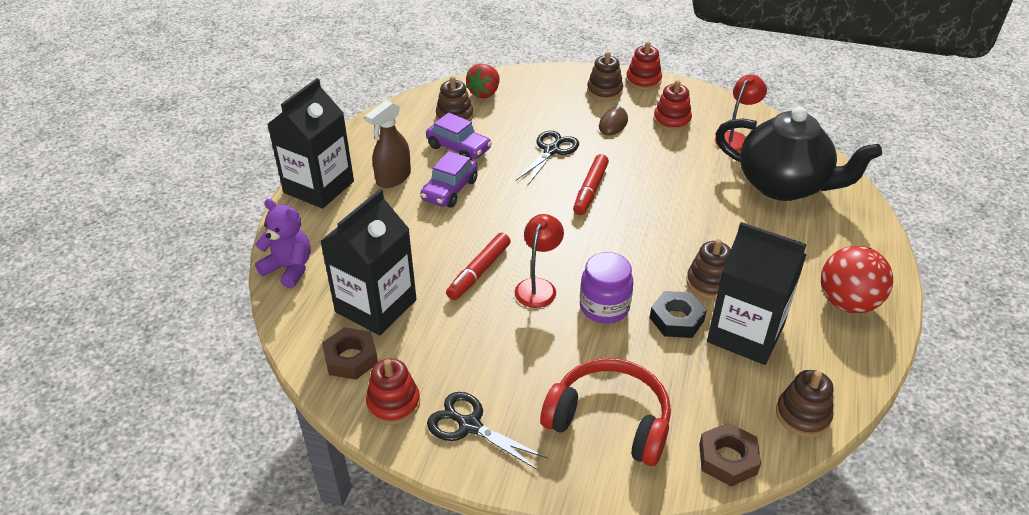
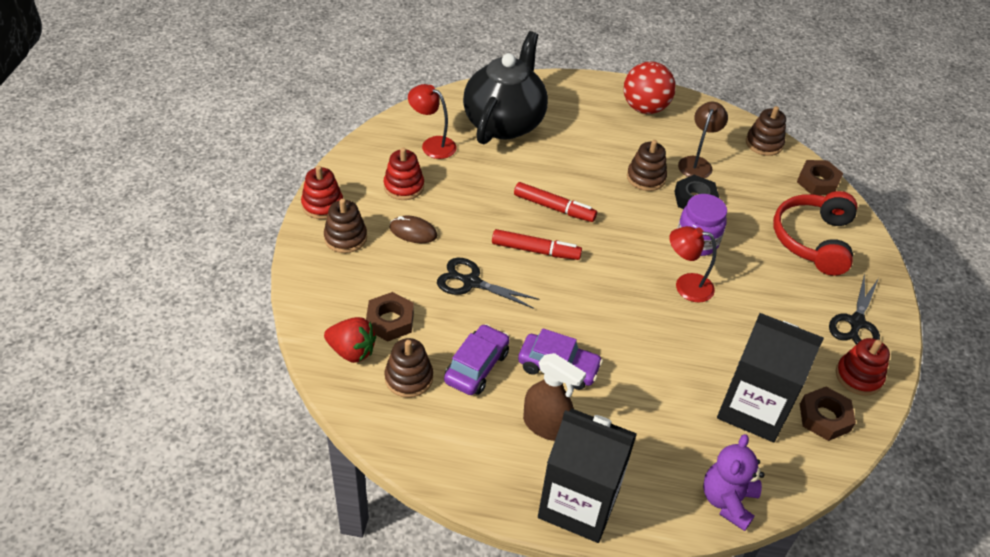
camera: 100 degrees left, 5 degrees up
red marker [446,233,511,300] -> red marker moved to [514,182,597,222]
black carton [707,222,806,365] -> brown lamp [678,102,728,178]
none -> brown nut [366,292,414,341]

